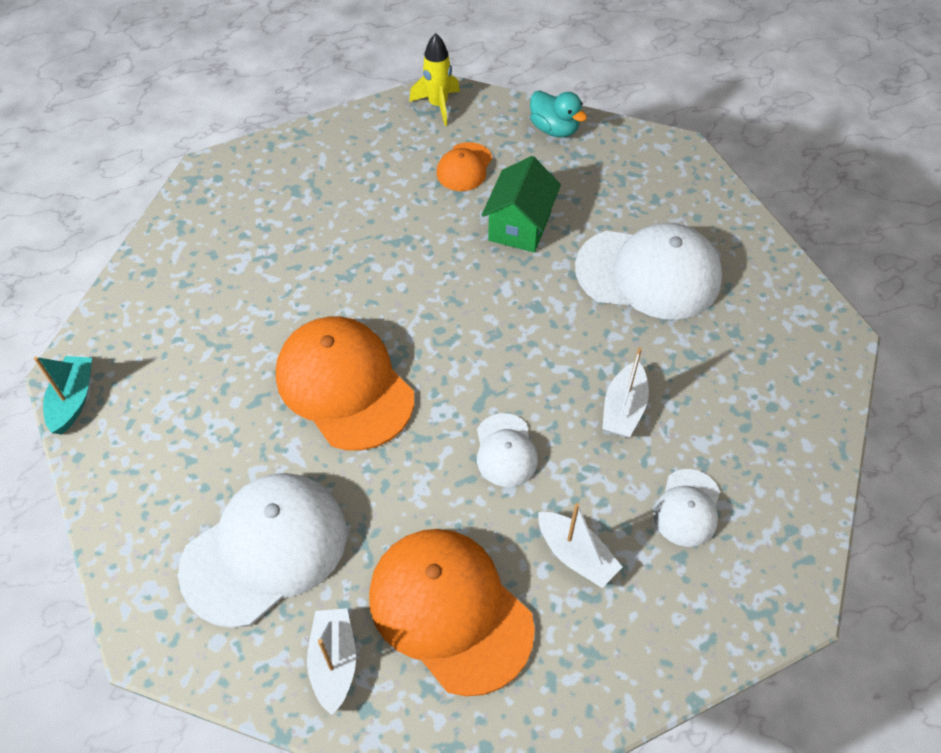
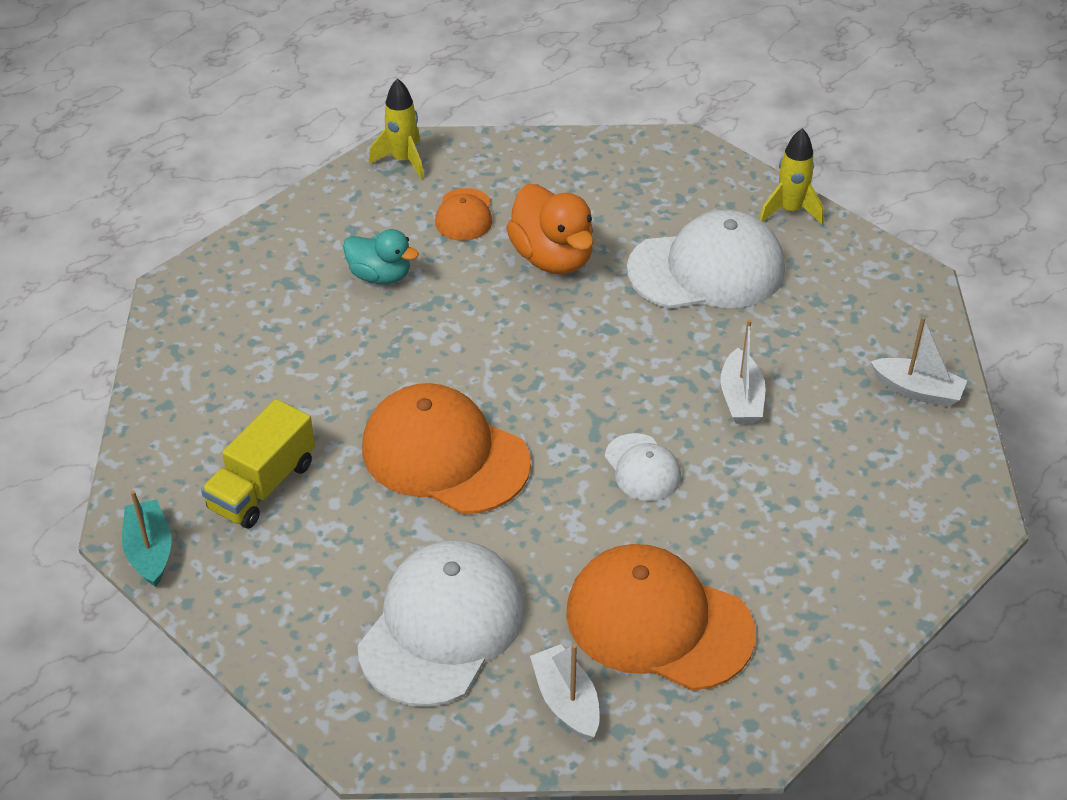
camera: 20 degrees left, 10 degrees down
green house [482,156,561,253] -> orange duck [506,184,594,274]
turquoise duck [530,91,587,138] -> turquoise duck moved to [343,229,419,285]
white boat [538,503,622,588] -> white boat moved to [870,316,967,407]
white cap [654,469,720,547] -> none
none -> yellow truck [201,399,315,529]
none -> yellow rocket [760,128,824,224]

